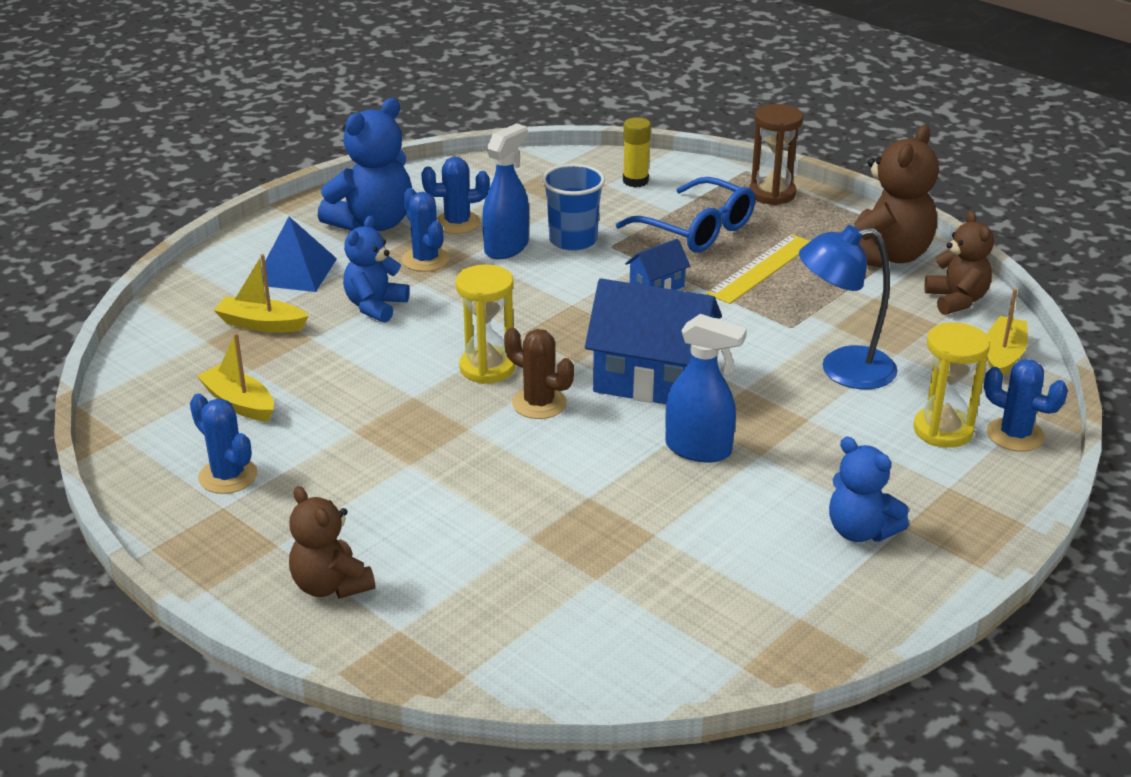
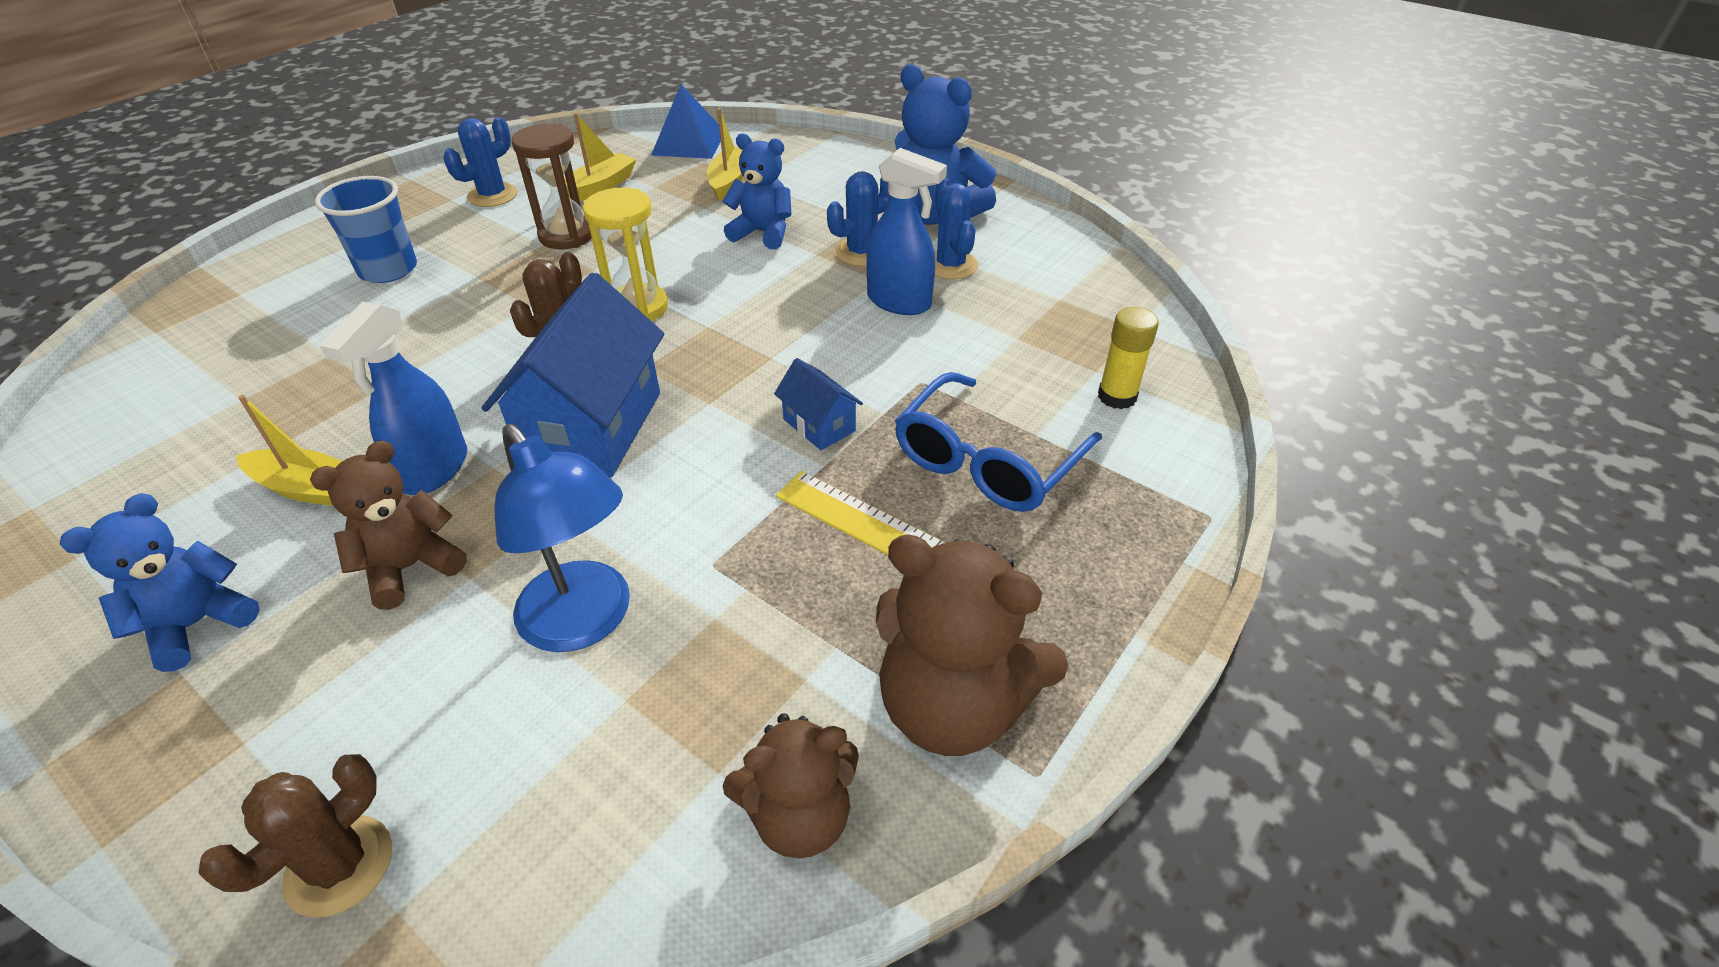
camera: 85 degrees right, 10 degrees up
blue pyramid [262,217,337,292] -> blue pyramid moved to [651,84,721,159]
brown teddy bear [289,486,375,599] -> brown teddy bear moved to [310,440,467,610]
blue cup [542,164,605,251] -> blue cup moved to [315,176,417,283]
brown hourglass [749,104,803,205] -> brown hourglass moved to [511,124,592,249]
blue lamp [799,225,898,389] -> blue lamp turned 150 degrees clockwise [494,424,630,652]
yellow hourglass [913,323,990,448] -> none
blue cactus [984,359,1068,451] -> brown cactus [198,754,392,918]
yellow boat [986,289,1028,376] -> yellow boat moved to [237,395,342,506]

